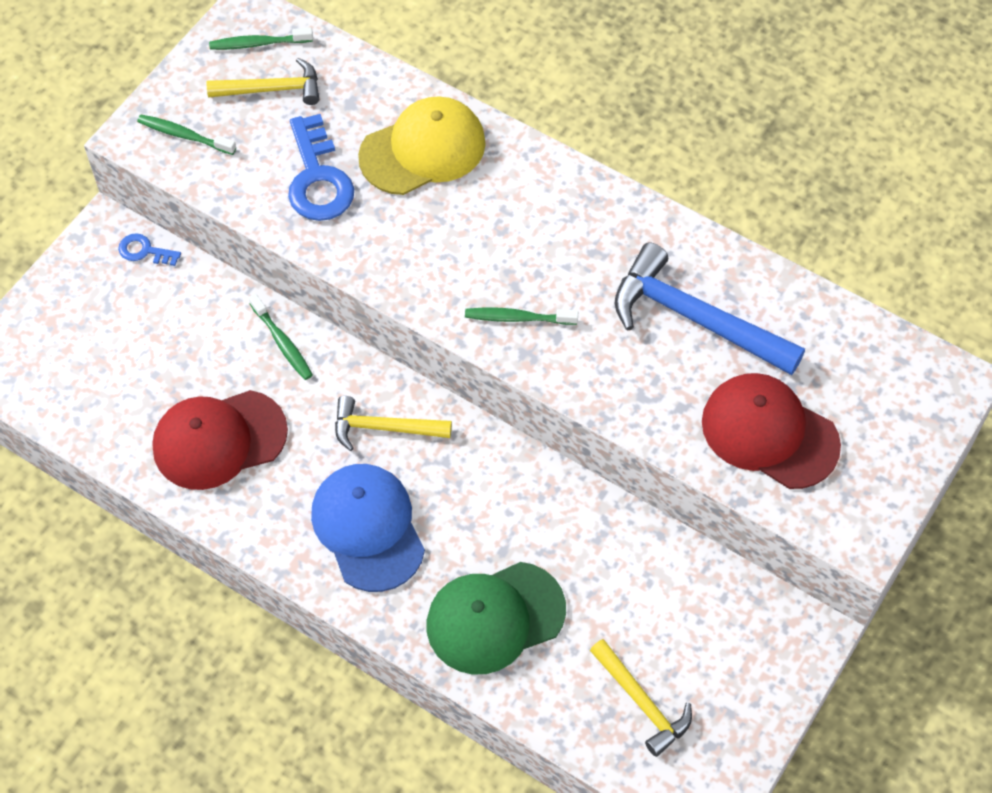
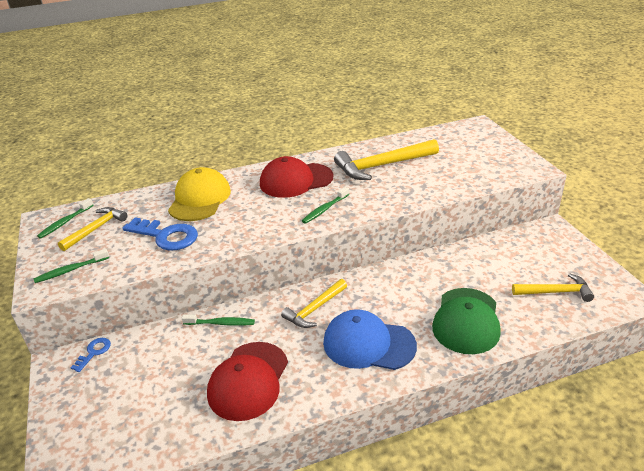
camera: 50 degrees left, 25 degrees down
blue key [118,233,181,266] -> blue key turned 150 degrees clockwise [70,338,111,372]
blue hammer [615,242,805,375] -> yellow hammer [334,139,439,180]
red cap [702,373,841,489] -> red cap moved to [260,156,334,198]

